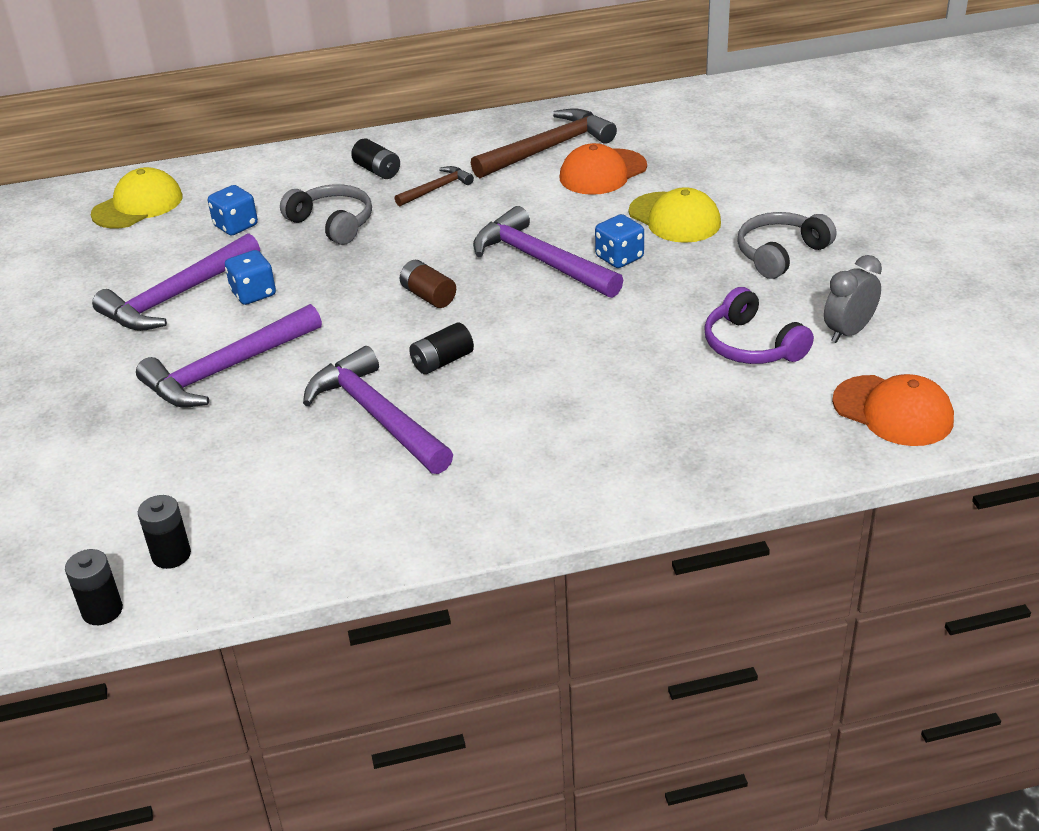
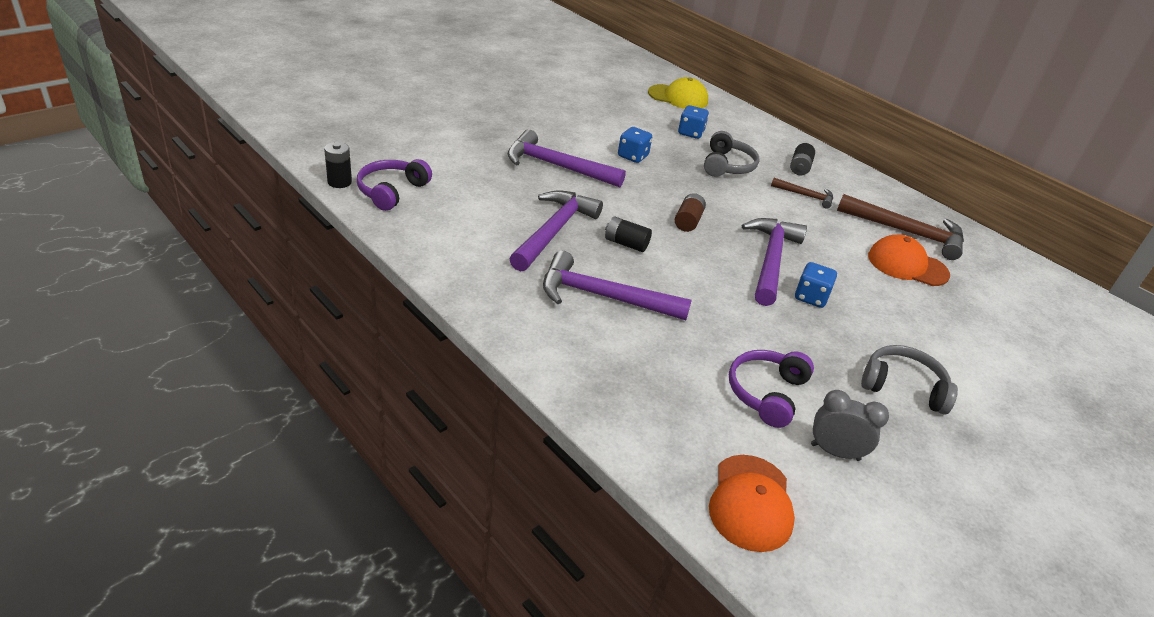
camera: 55 degrees right, 0 degrees up
purple hammer [92,233,260,331] -> purple hammer moved to [543,251,692,320]
black battery [138,495,191,569] -> purple headphones [357,159,432,211]
yellow cap [629,187,721,243] -> none

